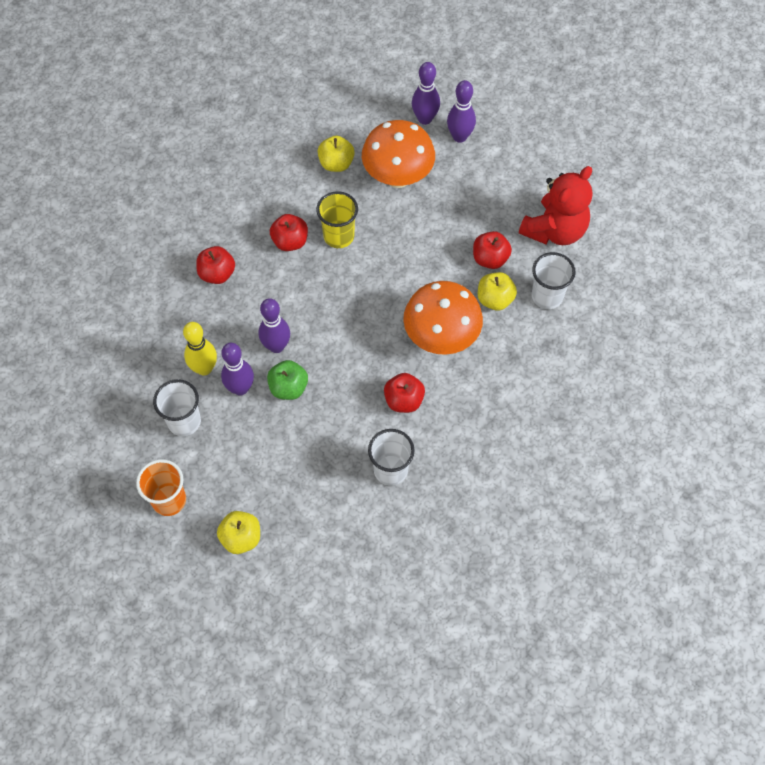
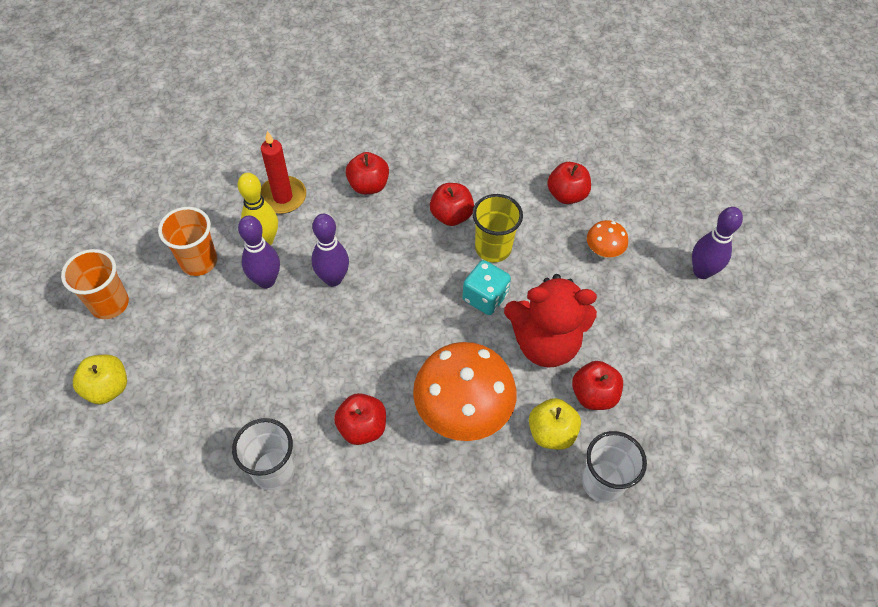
camera: 50 degrees right, 5 degrees down
white cup [153,379,201,436] -> orange cup [158,207,217,276]
green apple [267,360,308,400] -> none
yellow apple [318,136,355,172] -> red apple [547,162,591,204]
orange mushroom [362,120,435,188] -> orange mushroom [587,220,628,258], size x0.47
purple bowling pin [412,62,440,125] -> none
red teddy bear [519,166,592,245] -> red teddy bear moved to [504,274,597,368]
none -> red candle [261,131,306,214]
none -> turquoise dice [462,260,511,315]

